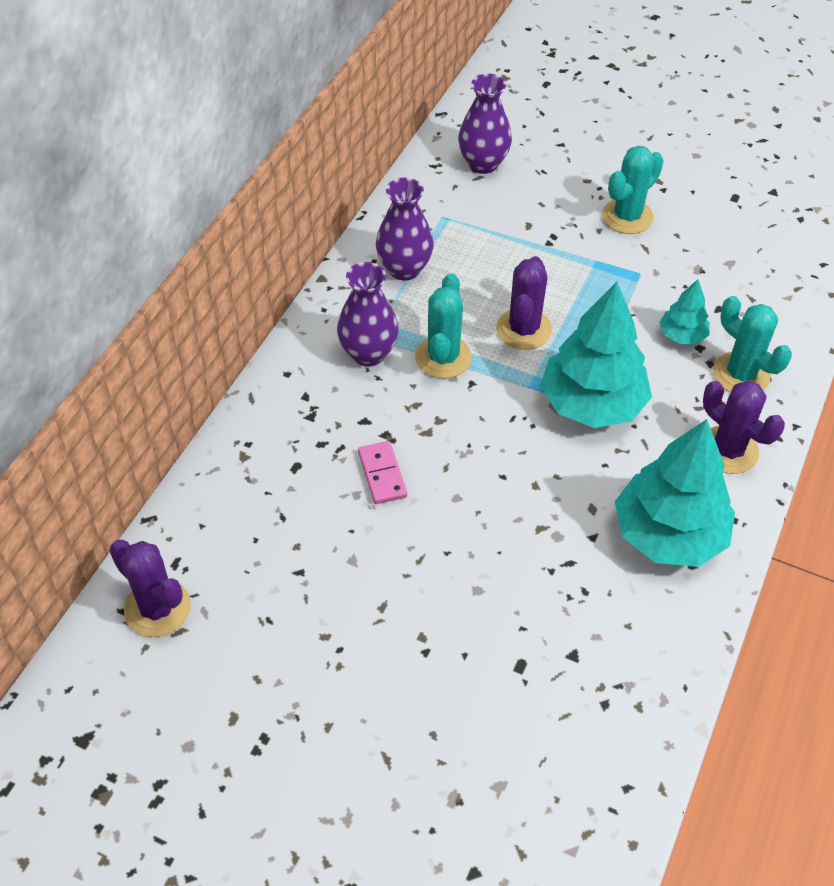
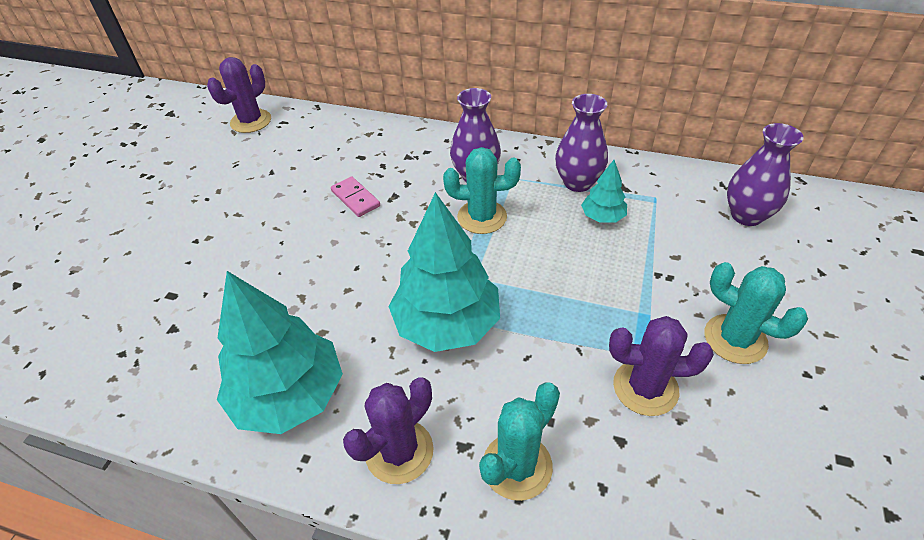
camera: 85 degrees right, 5 degrees down
pink domino [358,441,407,504] -> pink domino turned 75 degrees clockwise [331,176,380,217]
purple cactus [496,256,552,350] -> purple cactus moved to [609,316,714,416]
turquoise tree [659,279,710,344] -> turquoise tree moved to [581,160,627,223]

